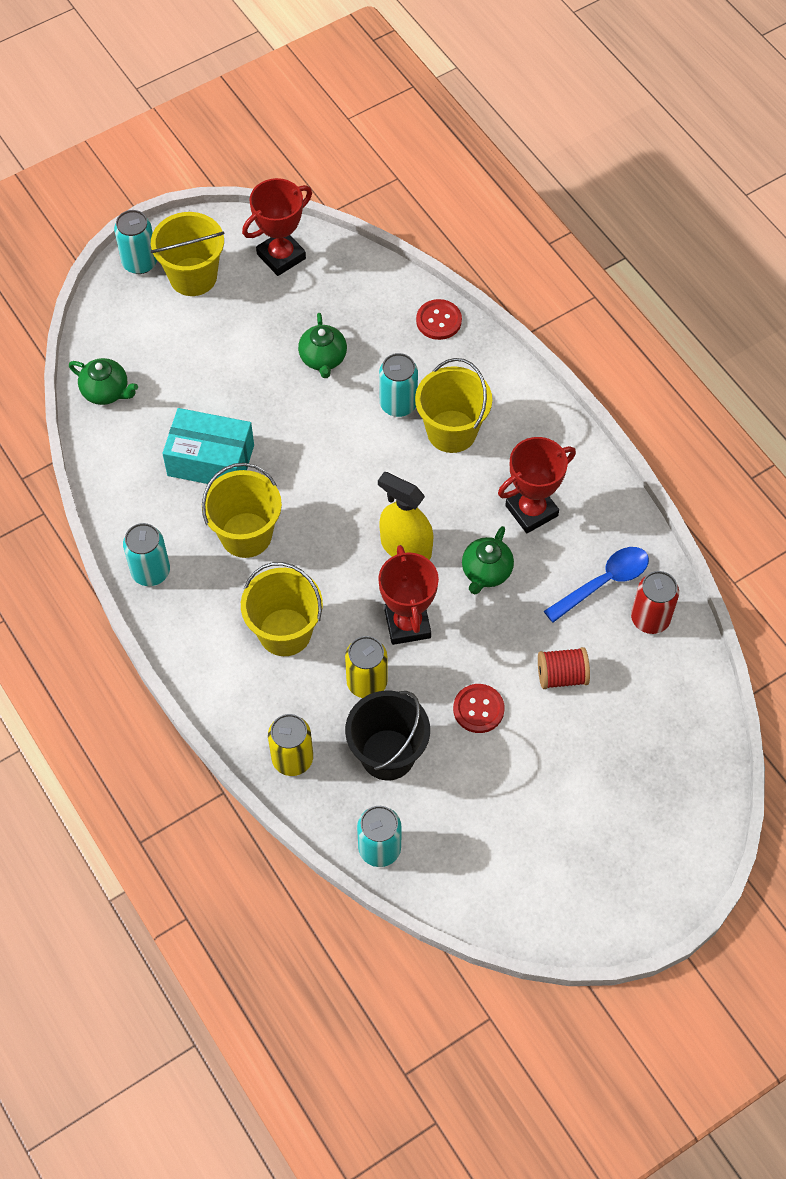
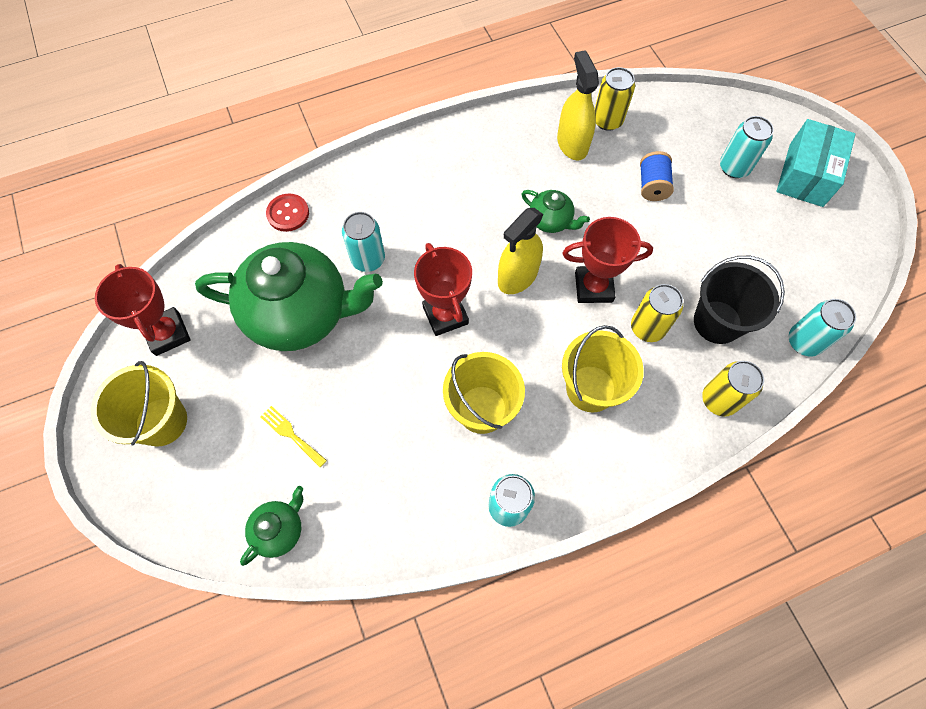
camera: 80 degrees left, 5 degrees up
turquoise can [114,210,157,274] -> turquoise can moved to [720,116,774,178]
turquoise box [162,408,254,484] -> turquoise box moved to [776,119,855,207]
green teapot [298,313,347,378] -> green teapot [195,242,383,351], size x2.29
yellow bucket [415,358,492,453] -> none
red button [453,684,505,733] -> none
red trophy [498,437,576,533] -> red trophy moved to [414,243,472,336]
red spool [538,647,590,689] -> blue spool [640,151,674,201]
blue spoon [544,547,649,623] -> yellow spray bottle [557,50,599,160]
red can [631,571,679,634] -> yellow can [594,67,635,131]
none -> yellow fork [261,406,327,467]

